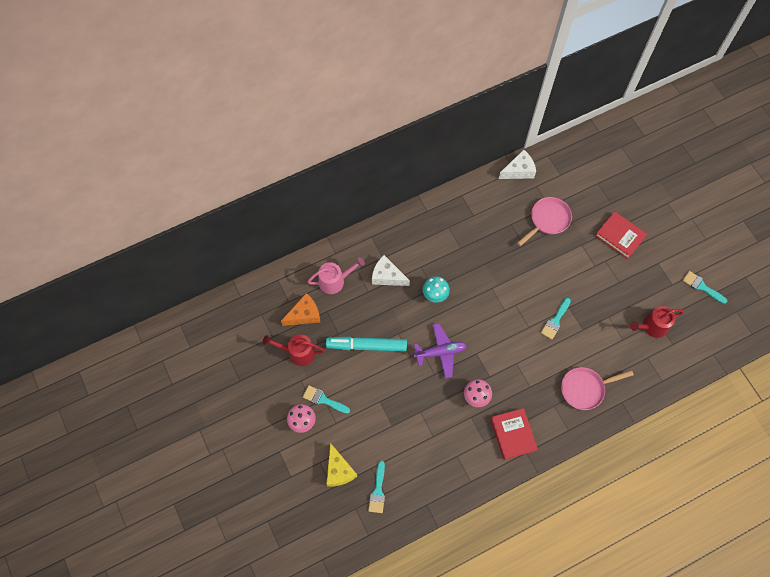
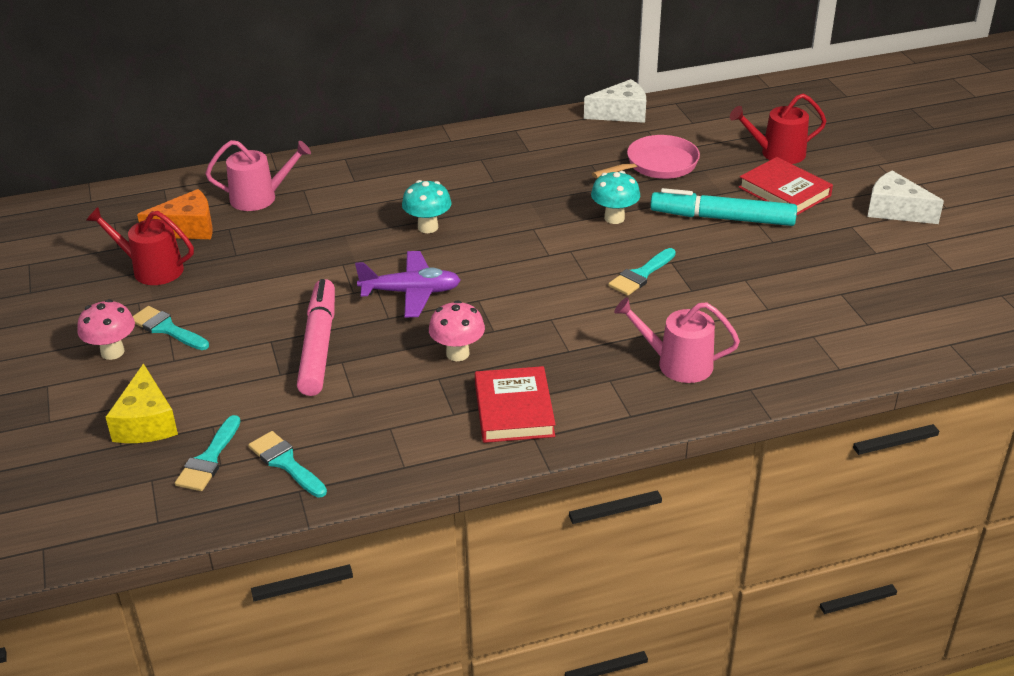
camera: 10 degrees right, 30 degrees down
turquoise marker [326,337,407,351] -> turquoise marker moved to [650,188,797,226]
white cheese [372,255,410,286] -> white cheese moved to [868,171,944,224]
pink pan [561,367,634,410] -> pink watering can [614,297,740,383]
red watering can [630,306,684,338] -> red watering can moved to [730,94,827,164]
turquoise brush [683,271,727,304] -> turquoise brush moved to [248,431,327,497]
none -> pink marker [297,279,335,396]
none -> turquoise mushroom [591,171,640,224]

